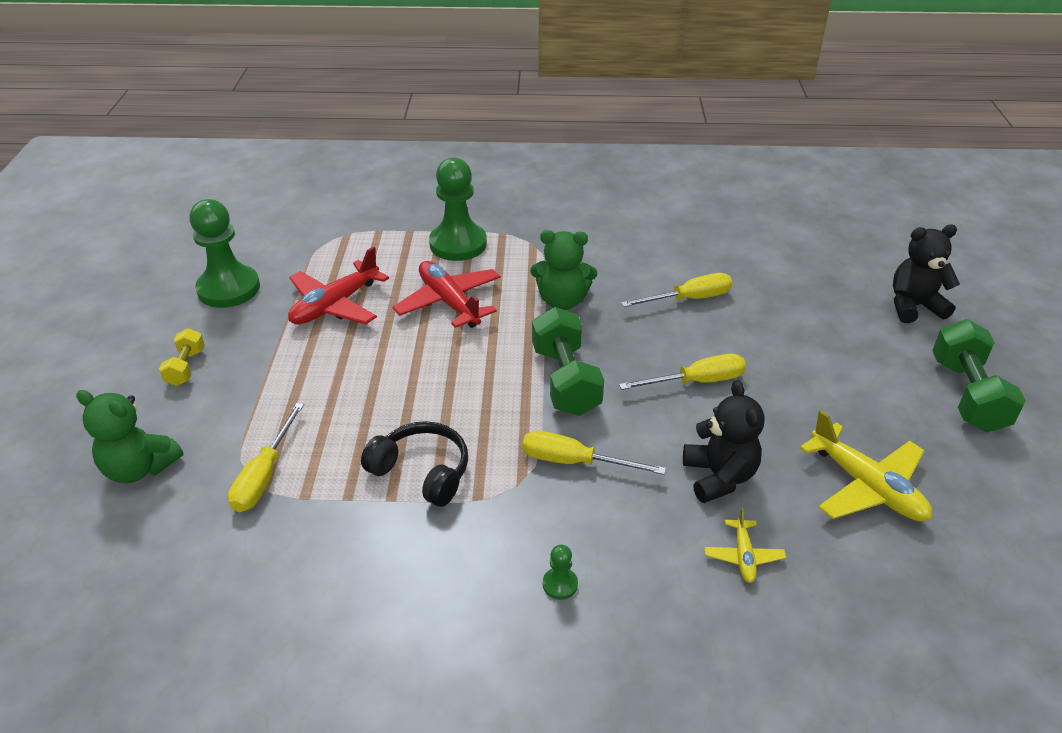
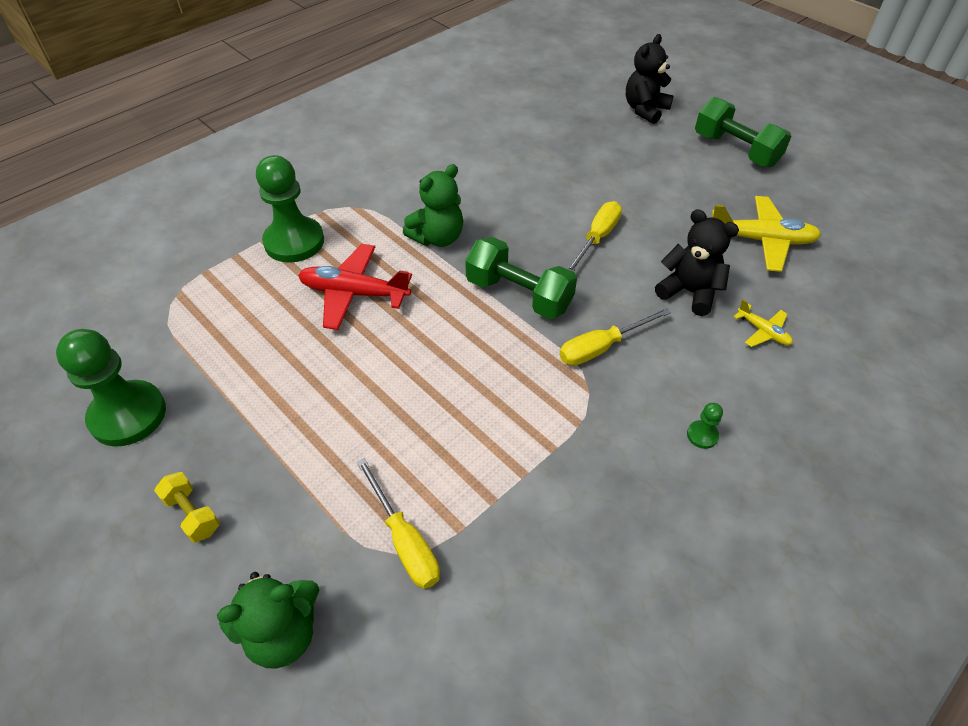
camera: 45 degrees left, 10 degrees up
red plane [288,246,389,324] -> none
black headphones [361,421,468,507] -> none
yellow screwdriver [621,273,732,307] -> none

